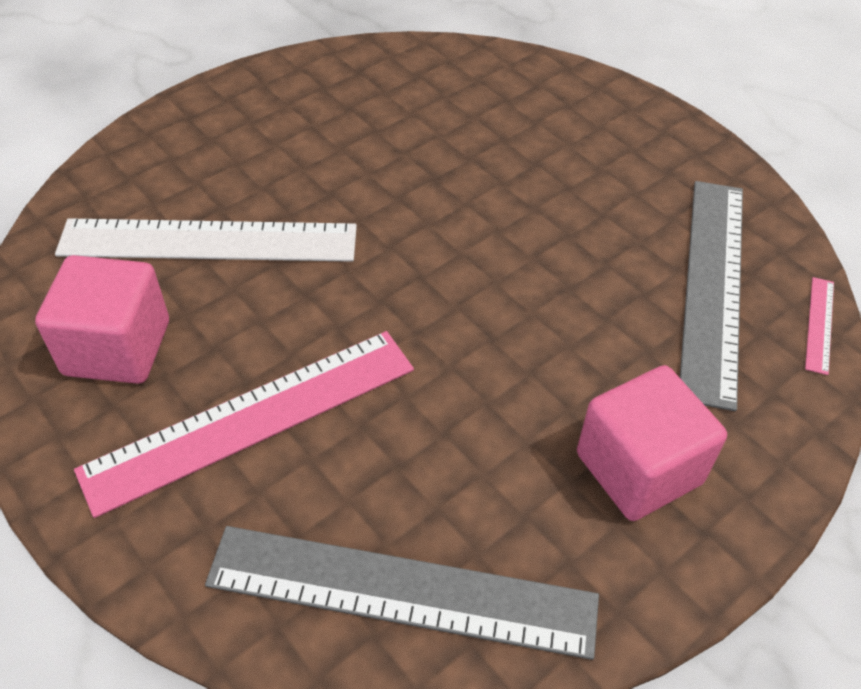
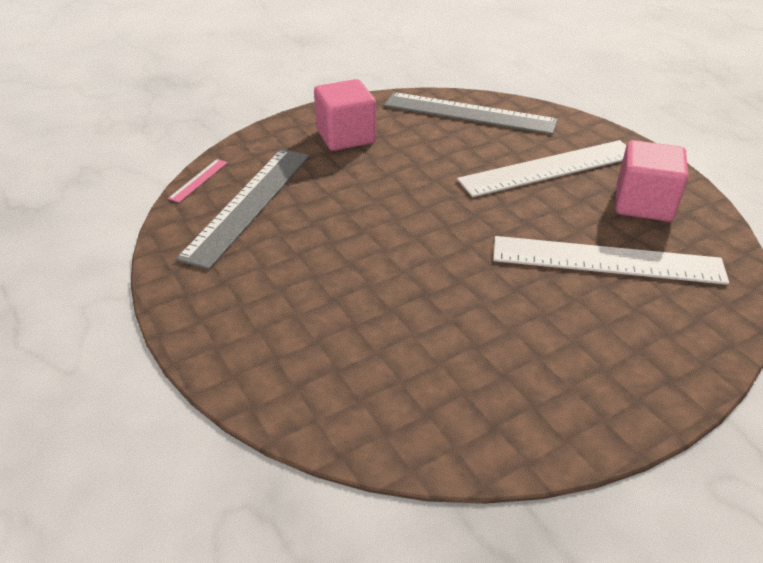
camera: 170 degrees left, 10 degrees down
pink ruler [74,331,414,518] -> white ruler [457,140,626,197]

